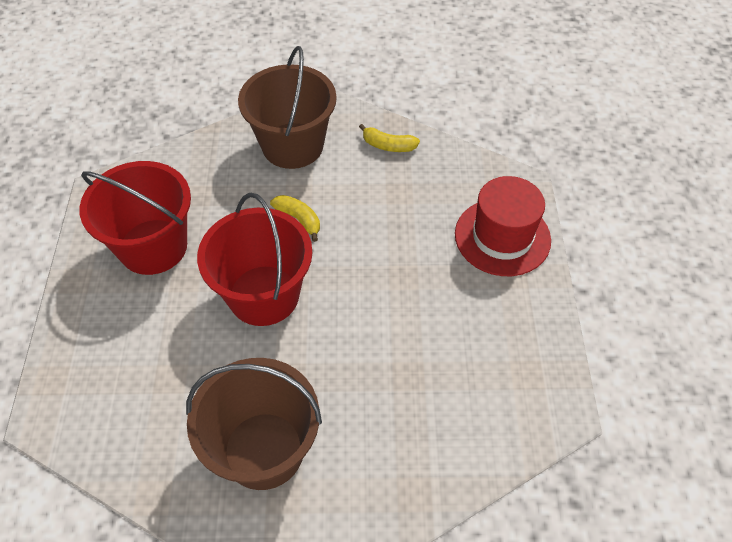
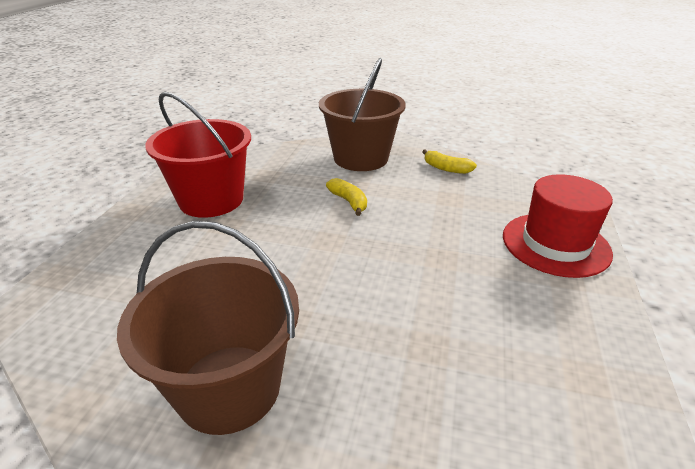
camera: 15 degrees right, 20 degrees down
red bucket [197,193,313,326] -> none

